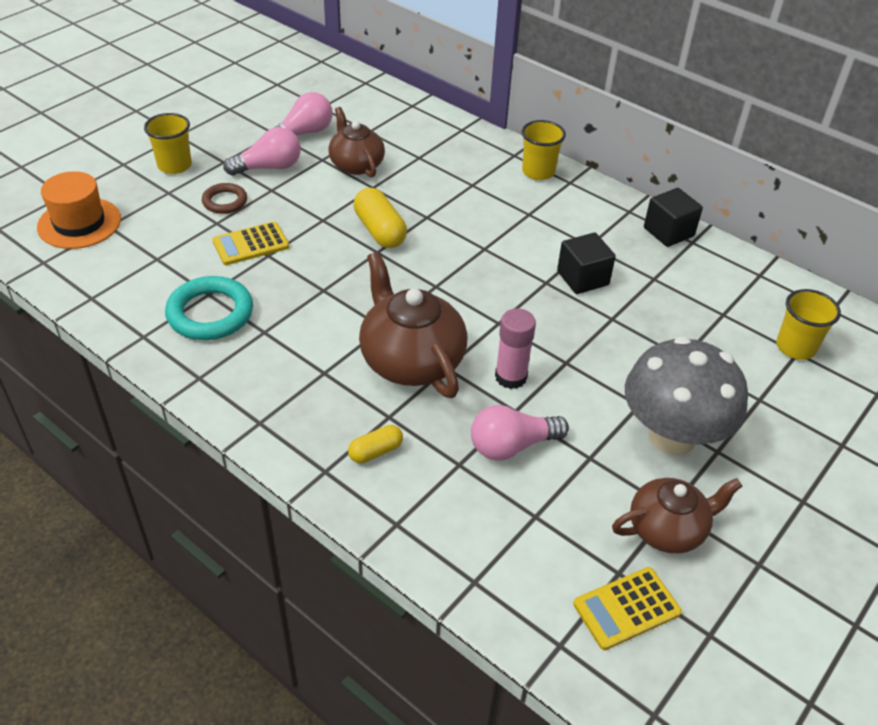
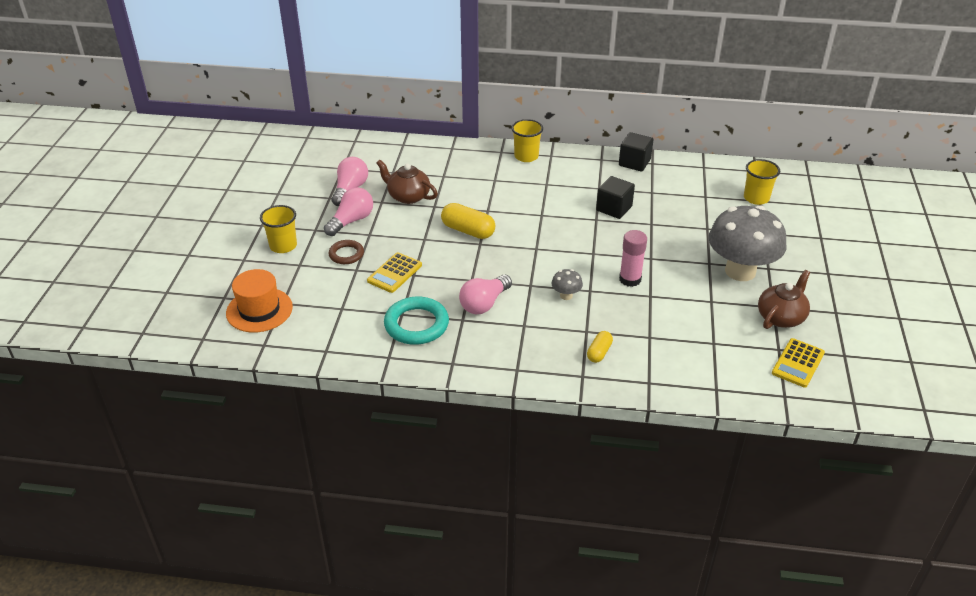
camera: 30 degrees left, 5 degrees down
brown teapot [359,252,467,398] -> grey mushroom [552,269,583,300]
pink light bulb [471,405,569,461] -> pink light bulb moved to [459,274,512,314]

